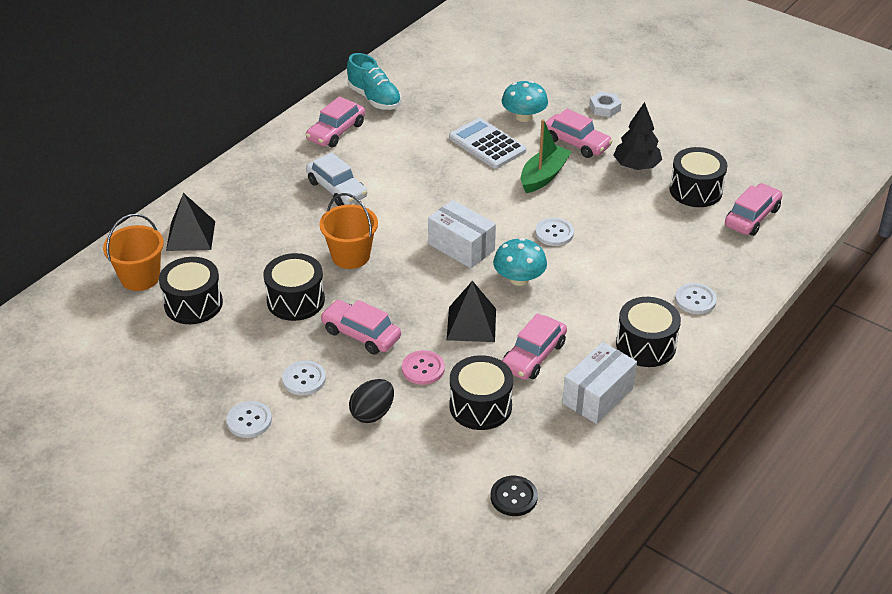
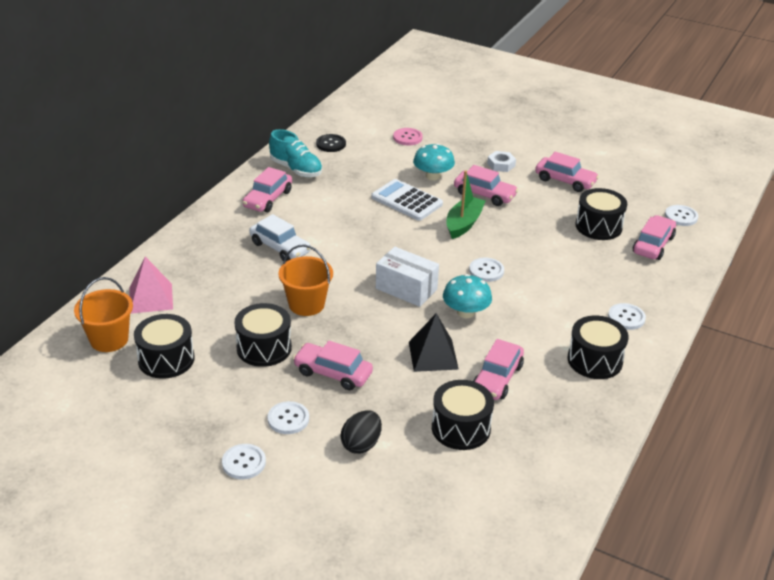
camera: 10 degrees left, 5 degrees down
black pyramid [166,193,215,251] -> pink pyramid [130,257,173,314]
pink button [402,350,445,385] -> pink button moved to [393,128,423,145]
black button [491,476,538,516] -> black button moved to [316,134,346,152]
white box [562,342,637,424] -> none
black tree [613,102,662,170] -> none
none -> pink car [535,152,599,192]
none -> white button [665,205,698,226]

